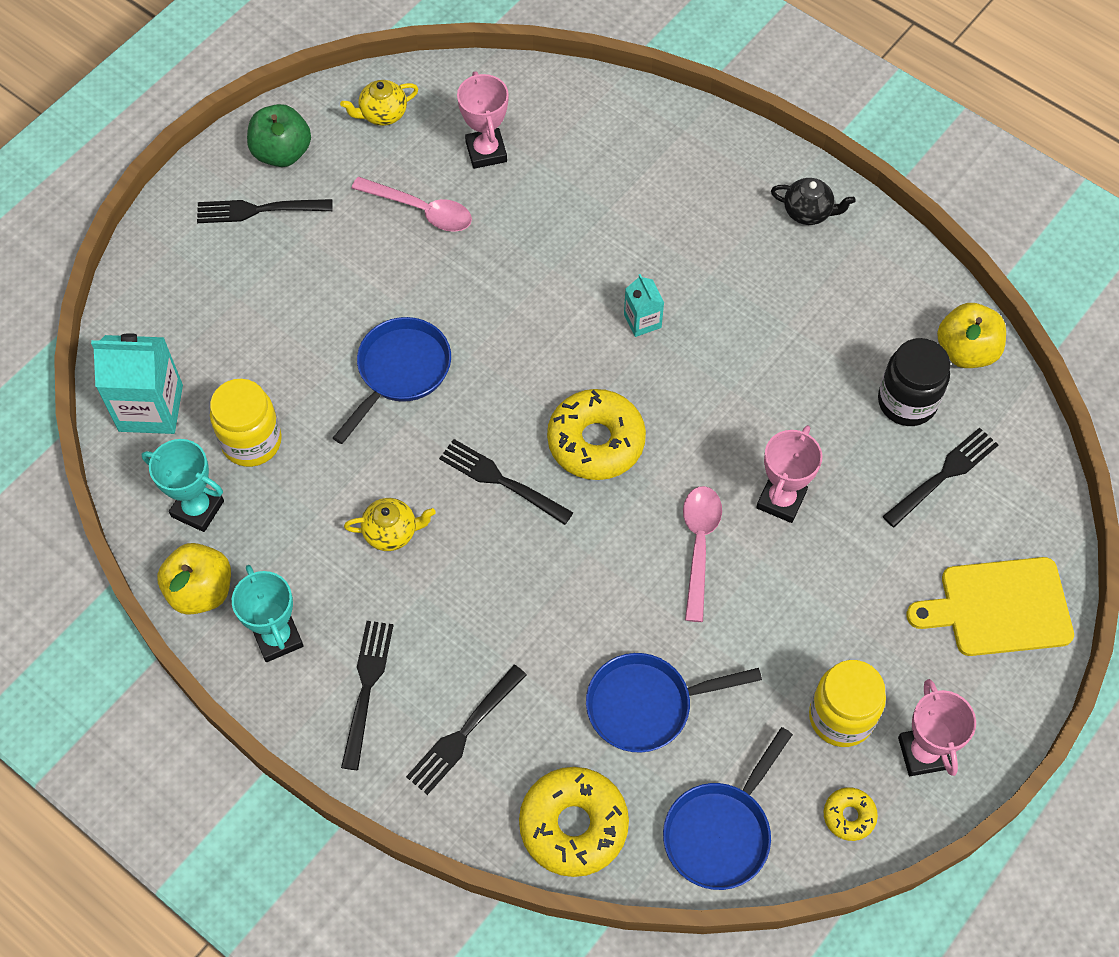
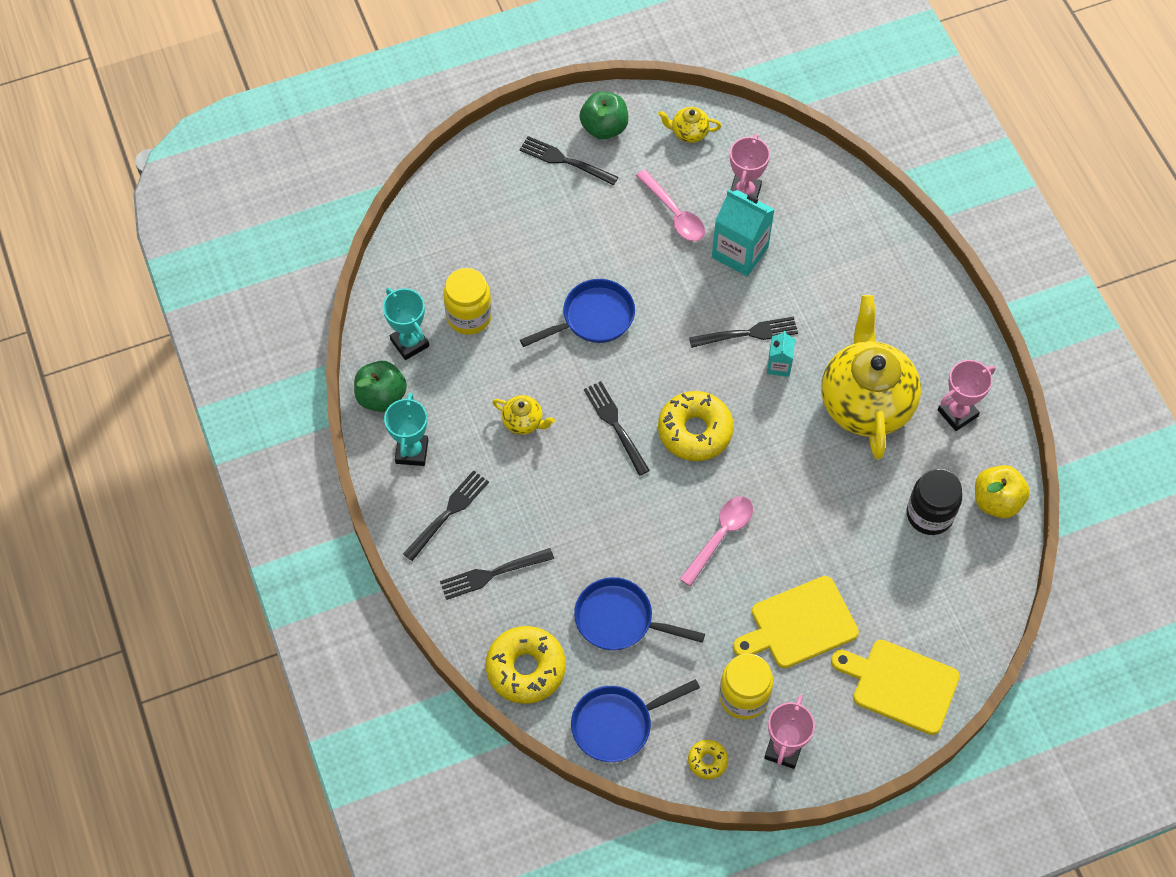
camera: 30 degrees right, 0 degrees up
turquoise carton [91,333,183,434] -> turquoise carton moved to [712,190,775,276]
yellow apple [157,543,231,615] -> green apple [354,361,407,412]
pink trophy [756,425,822,523] -> pink trophy moved to [938,360,996,431]
black teapot [771,178,856,225] -> none
black fork [882,427,998,527] -> black fork moved to [689,316,798,348]
none -> yellow cutting board [733,576,859,668]
none -> yellow teapot [821,295,921,460]

